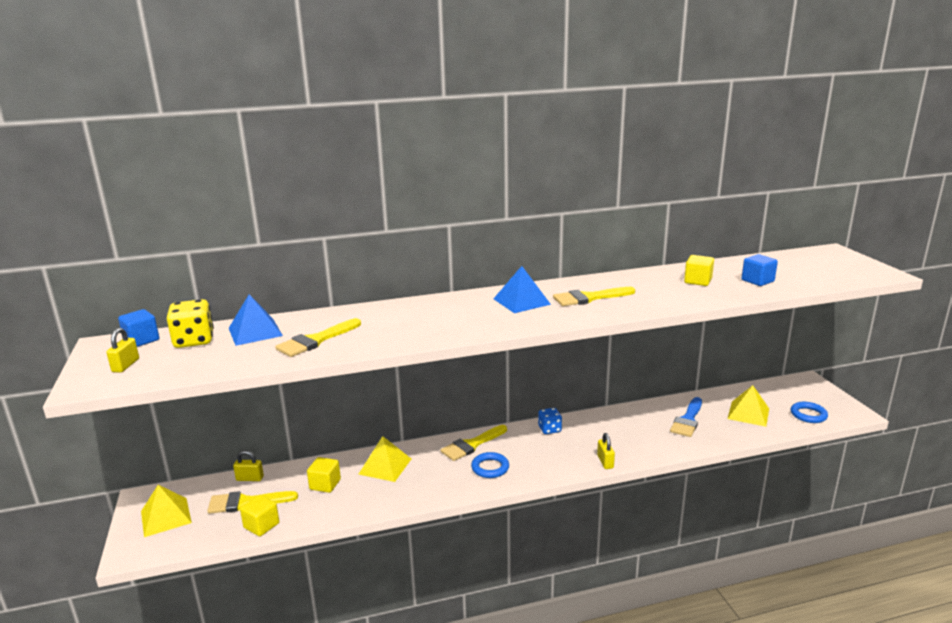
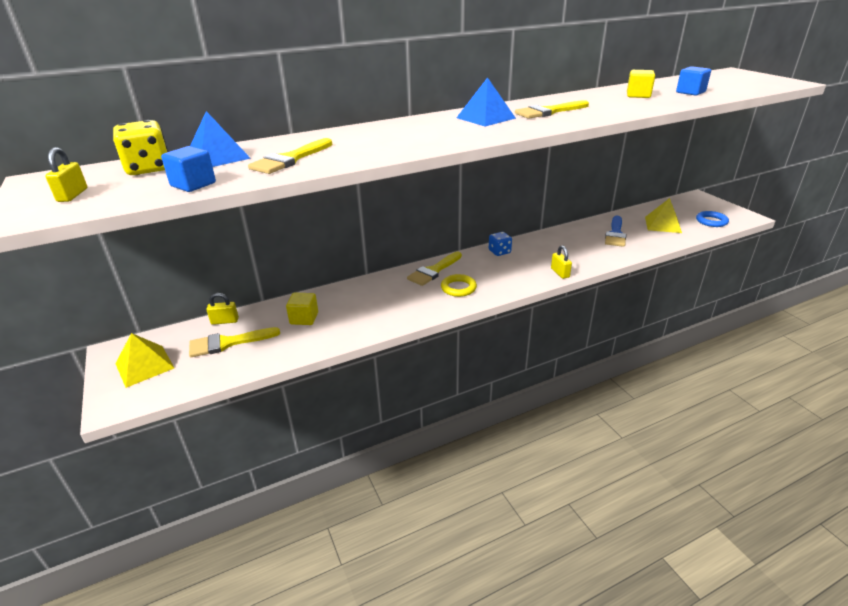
camera: 10 degrees left, 10 degrees up
blue cube [118,309,159,347] -> blue cube moved to [161,146,216,192]
yellow cube [240,495,279,536] -> none
yellow pyramid [359,436,411,482] -> none
blue ring [471,452,509,478] -> yellow ring [441,274,477,297]

